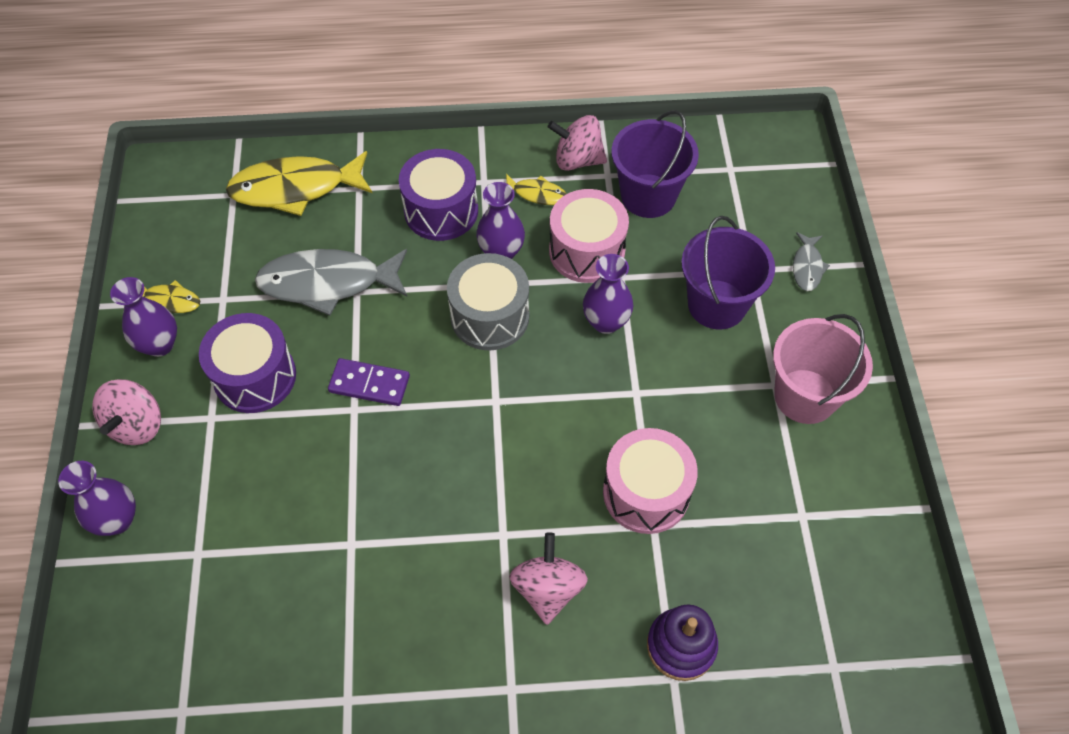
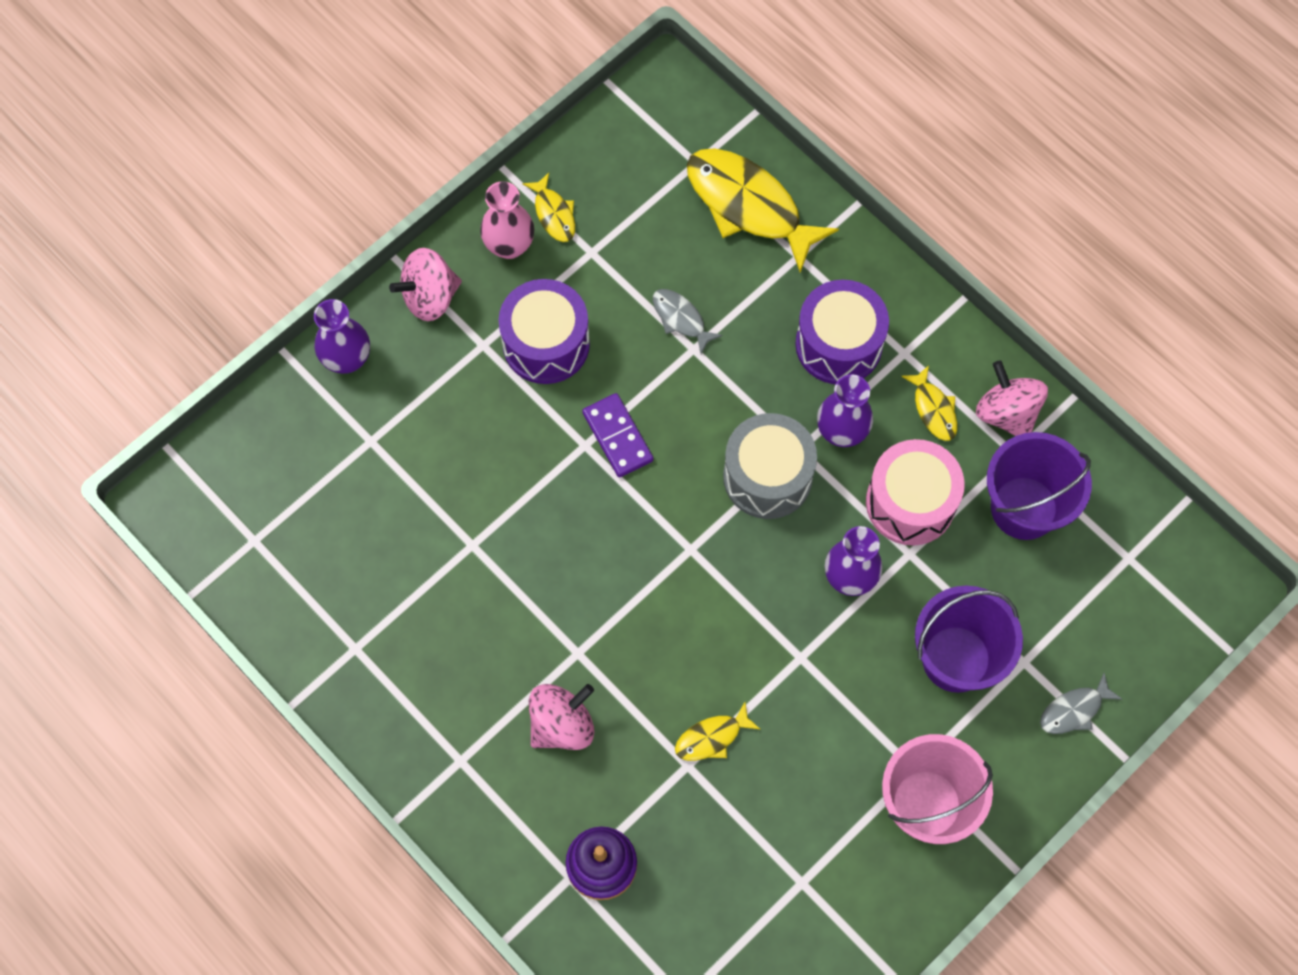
camera: 50 degrees right, 10 degrees up
purple vase [110,277,177,357] -> pink vase [480,181,534,259]
grey fish [255,249,407,316] -> grey fish [653,289,723,354], size x0.48
pink drum [603,428,698,534] -> yellow fish [675,702,761,761]

